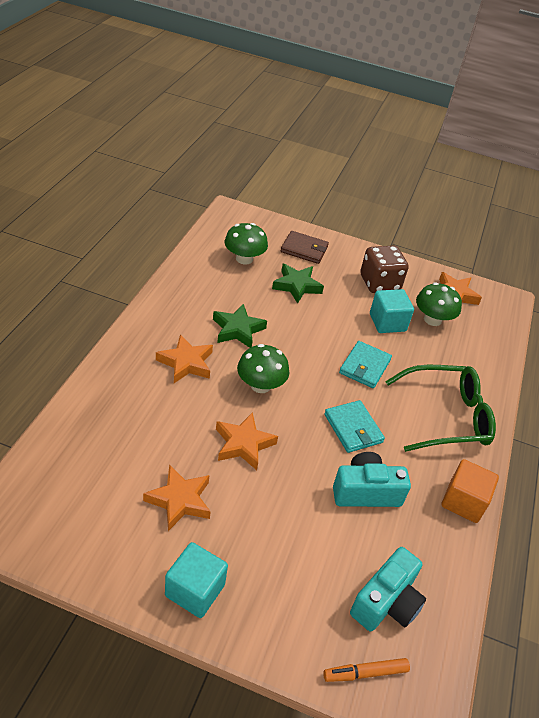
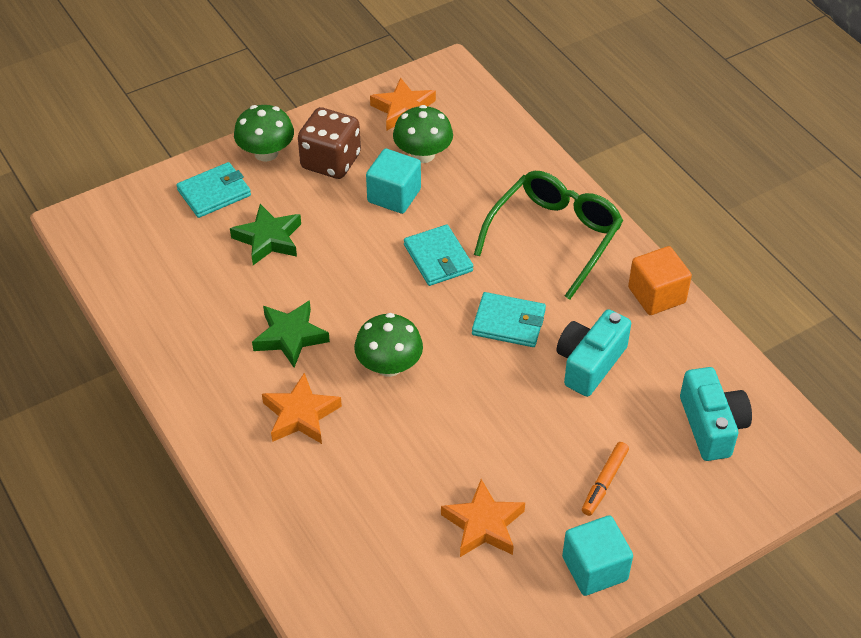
camera: 45 degrees left, 5 degrees up
orange star [216,412,278,470] -> none
green mushroom [225,223,268,264] -> green mushroom moved to [234,105,294,162]
brown wallet [281,231,329,264] -> turquoise wallet [177,162,251,218]
orange marker [323,658,410,682] -> orange marker moved to [582,442,629,516]

